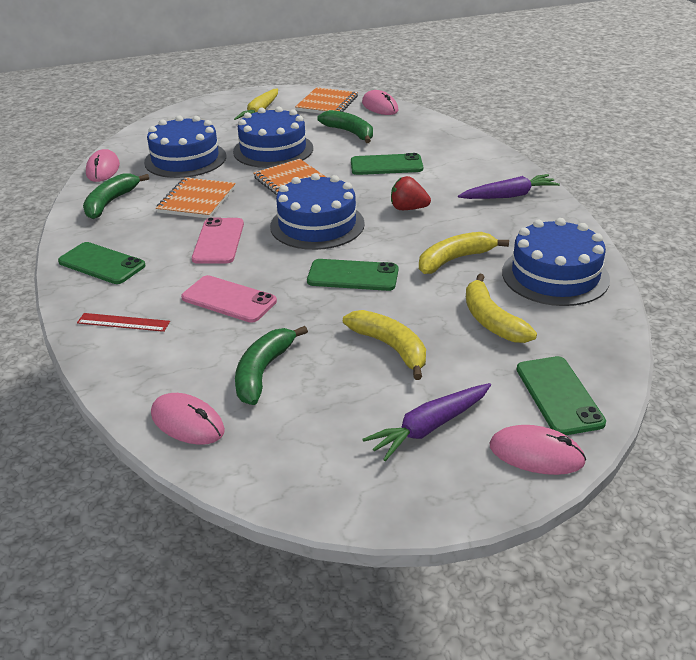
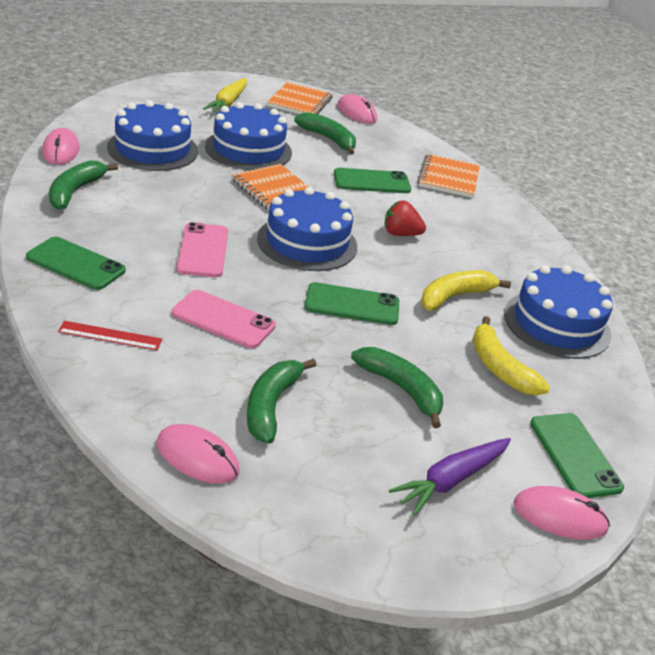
camera: 10 degrees left, 0 degrees up
orange notebook [156,177,236,219] -> orange notebook moved to [418,154,480,198]
yellow banana [343,310,426,380] -> green banana [351,347,443,428]
purple carrot [458,174,560,199] -> none

